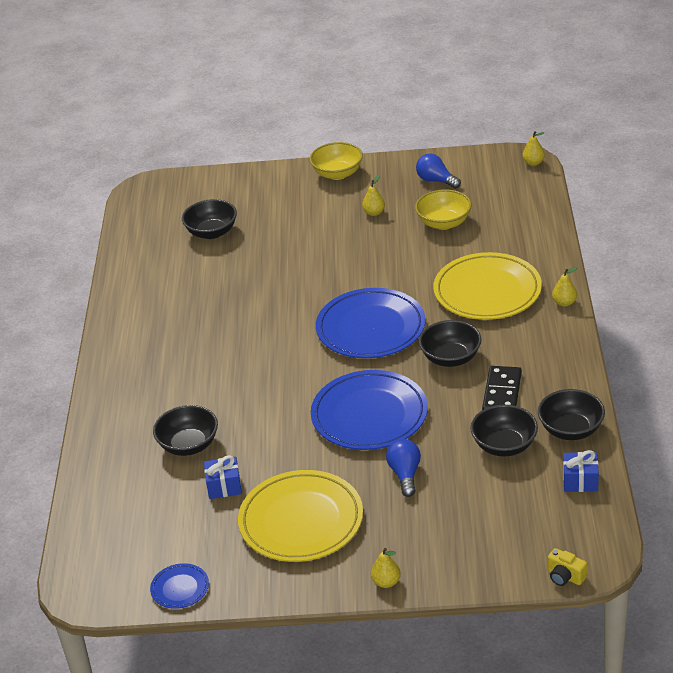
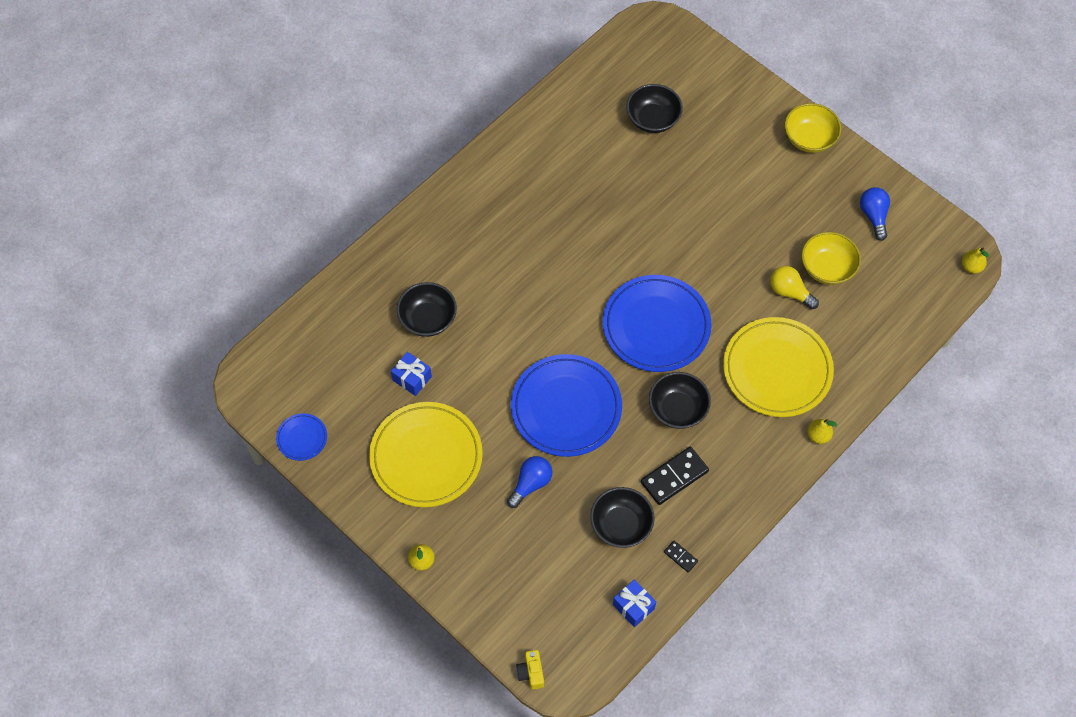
camera: 40 degrees right, 25 degrees up
yellow pear [362,175,385,216] -> none
black bowl [538,389,605,440] -> black domino [664,541,698,572]
none -> yellow light bulb [770,266,819,309]

